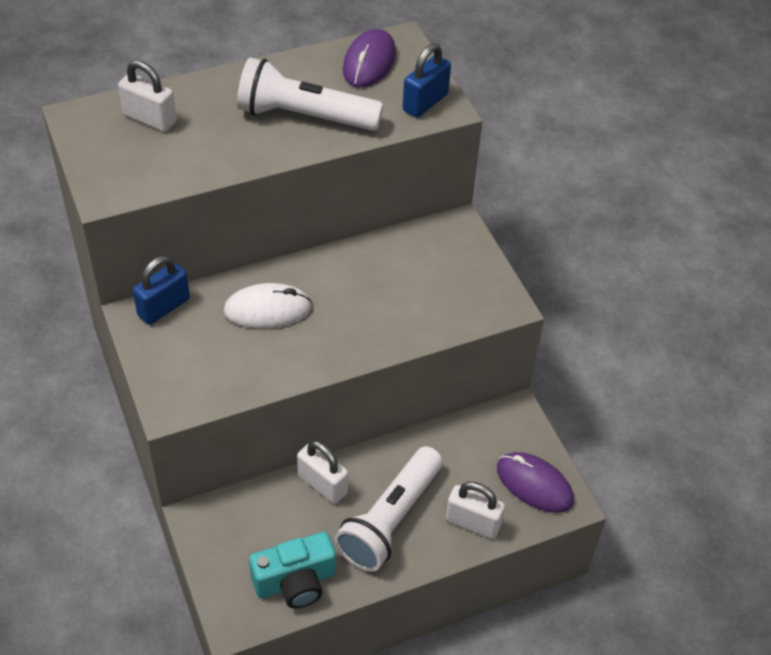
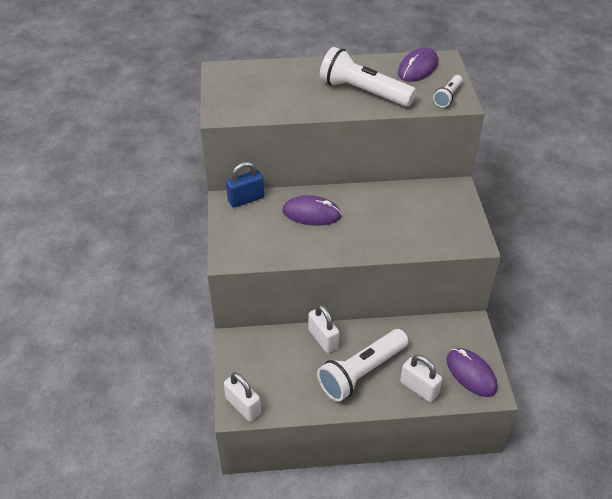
camera: 20 degrees right, 5 degrees down
white padlock [118,60,177,132] -> white padlock moved to [224,372,261,422]
white mouse [223,283,312,329] -> purple mouse [282,195,342,226]
turquoise camera [249,532,336,608] -> none
blue padlock [403,43,451,118] -> white flashlight [433,75,463,107]

